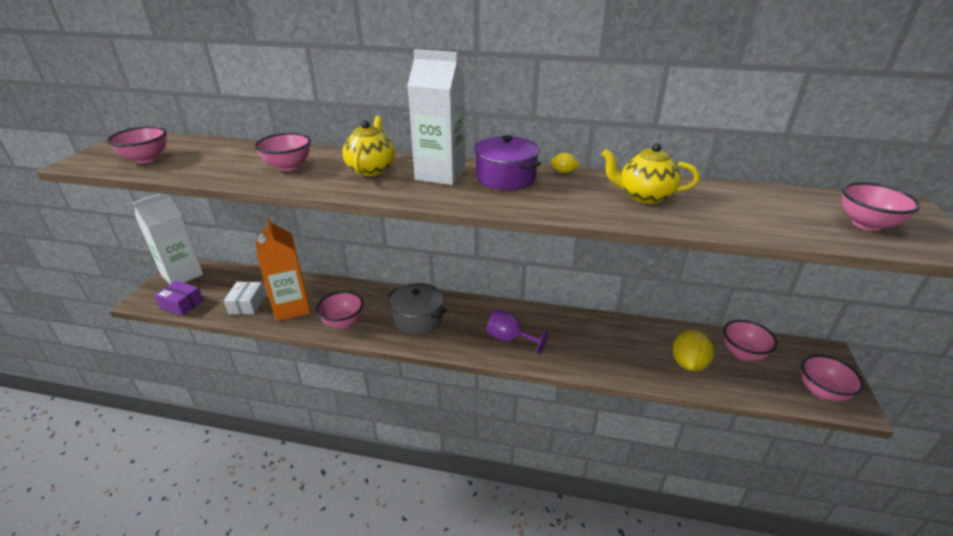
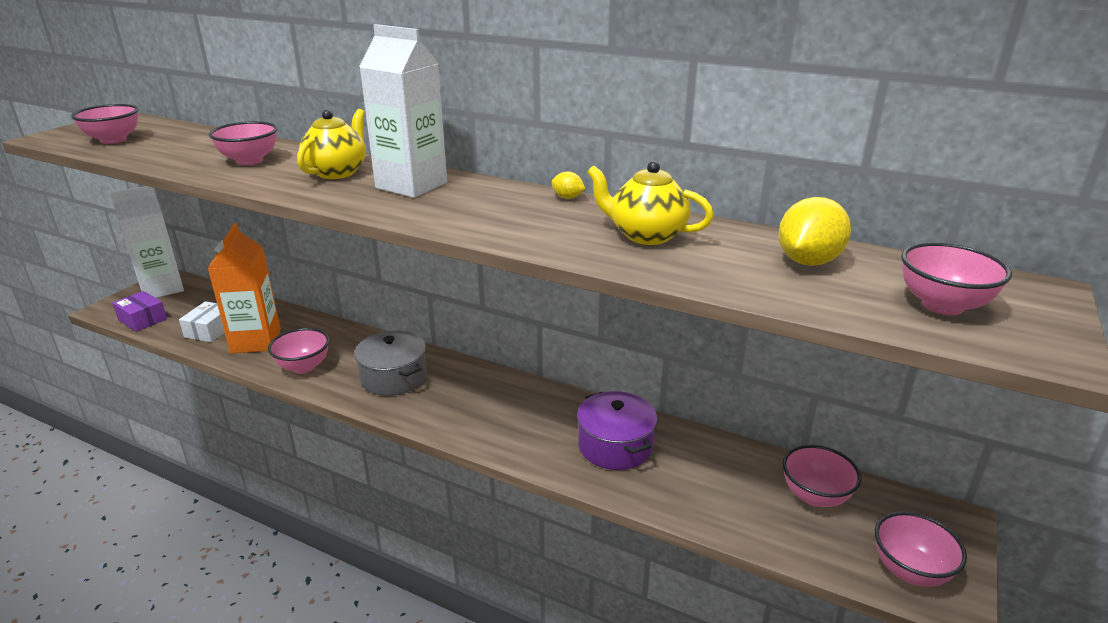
camera: 15 degrees right, 5 degrees down
purple pot [474,135,541,190] -> purple pot moved to [577,391,657,470]
purple goblet [486,309,549,354] -> none
yellow lemon [672,329,714,371] -> yellow lemon moved to [778,197,851,266]

